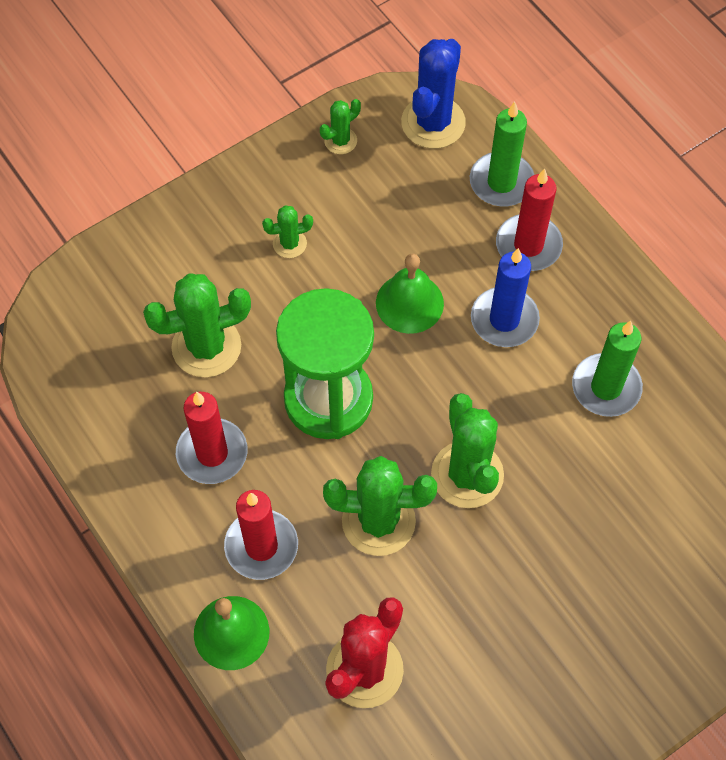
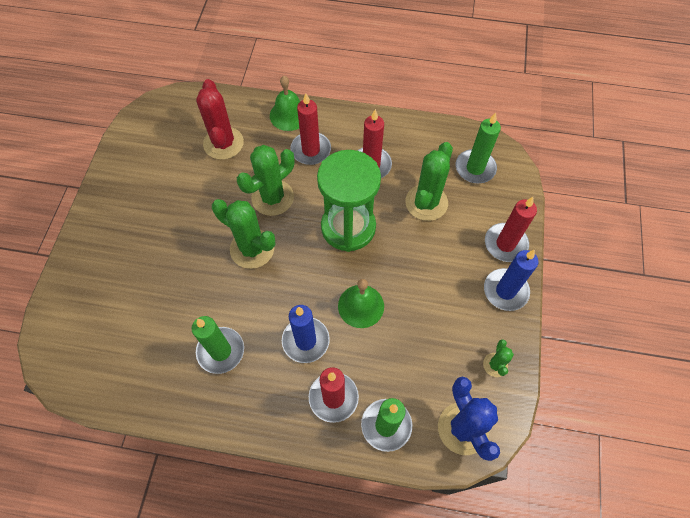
camera: 135 degrees right, 0 degrees up
green cactus [262,205,313,258] -> none
none -> green candle [456,113,501,183]
none -> blue candle [484,250,539,311]
none -> red candle [485,197,537,262]

